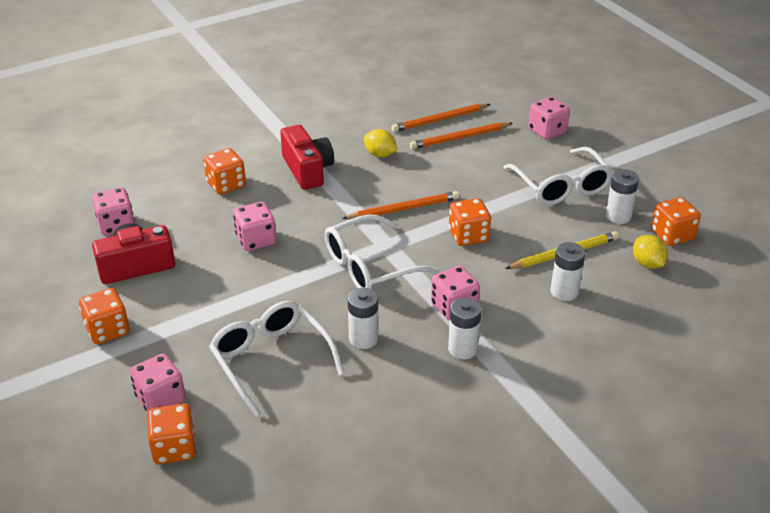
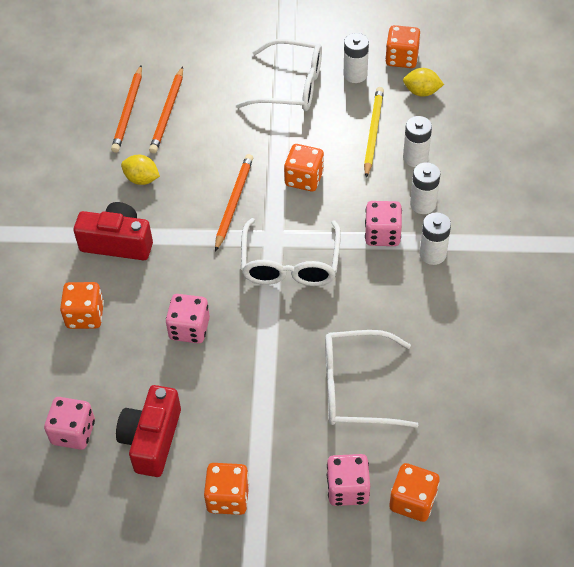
camera: 55 degrees left, 15 degrees up
white battery [348,288,378,349] -> white battery moved to [410,162,440,214]
yellow lemon [364,129,397,157] -> yellow lemon turned 45 degrees clockwise [121,155,160,185]
pink dice [528,97,570,140] -> none

